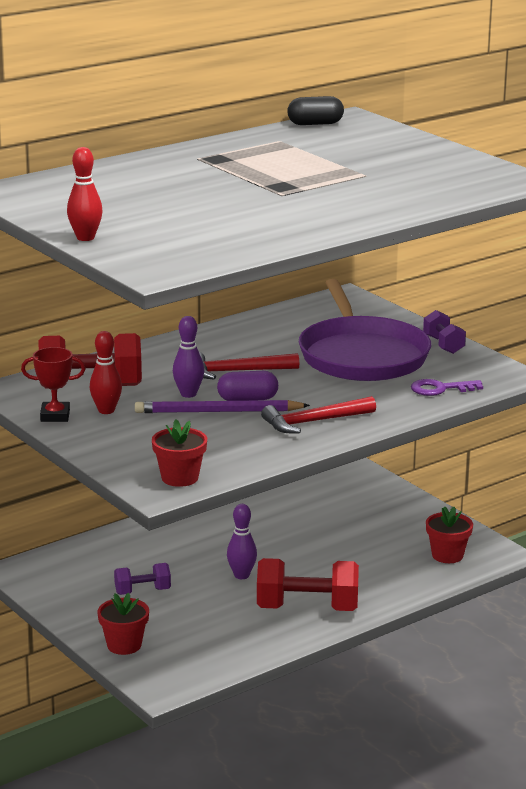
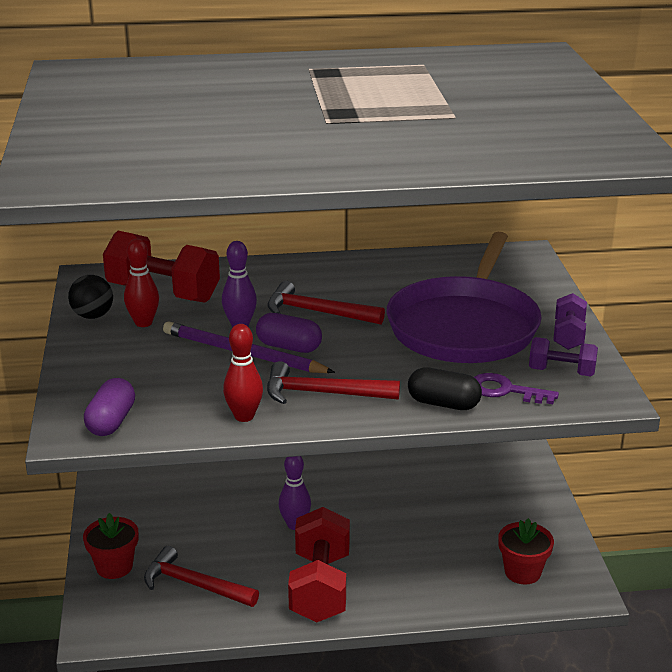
camera: 30 degrees right, 5 degrees up
red trophy [21,347,85,422] -> black ball [68,275,113,319]
red bowling pin [67,147,103,241] -> red bowling pin moved to [223,324,263,422]
purple dumbbell [114,563,171,595] -> purple dumbbell moved to [529,337,598,376]
red flower pot [152,419,207,487] -> purple capsule [84,378,135,436]
red dumbbell [257,558,359,611] -> red dumbbell turned 60 degrees clockwise [288,507,350,622]
black capsule [287,96,344,125] -> black capsule moved to [408,367,482,410]
none -> red hammer [144,546,259,607]

